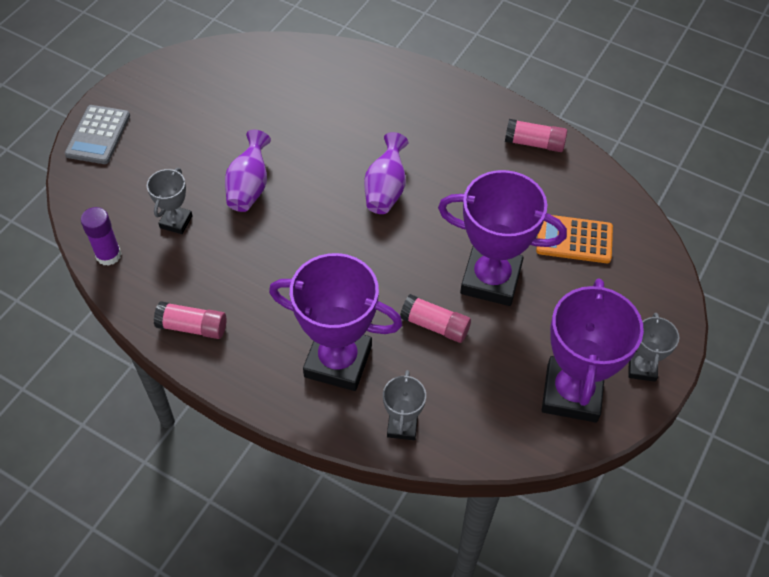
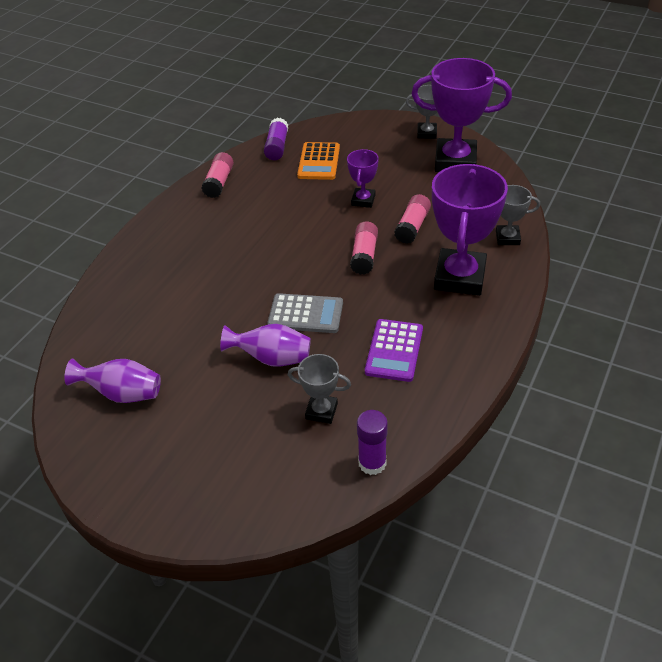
camera: 90 degrees left, 10 degrees down
grey calculator [65,105,130,164] -> grey calculator moved to [267,293,343,333]
pink glue stick [154,301,227,339] -> pink glue stick moved to [350,221,378,275]
purple vase [364,132,408,214] -> purple vase moved to [64,359,161,403]
purple trophy [438,170,567,306] -> purple trophy [347,149,379,208], size x0.50
none -> purple glue stick [264,118,288,160]
none -> purple calculator [365,319,423,382]

